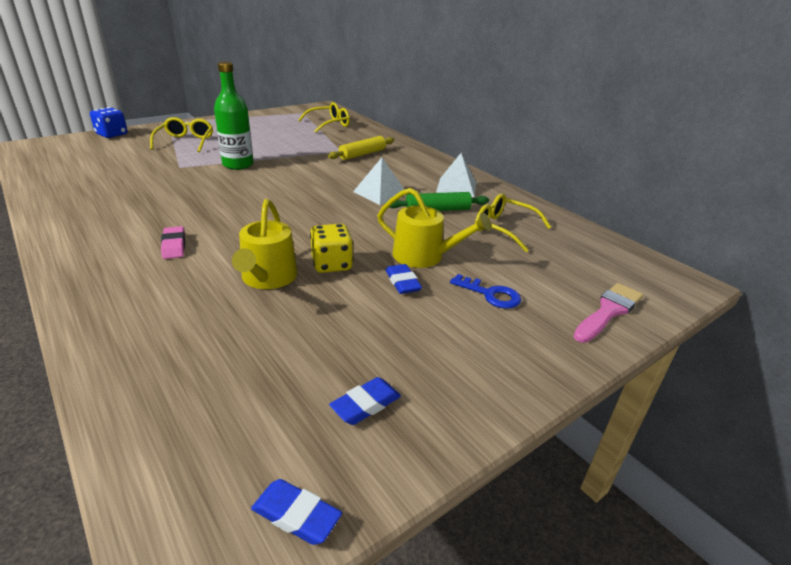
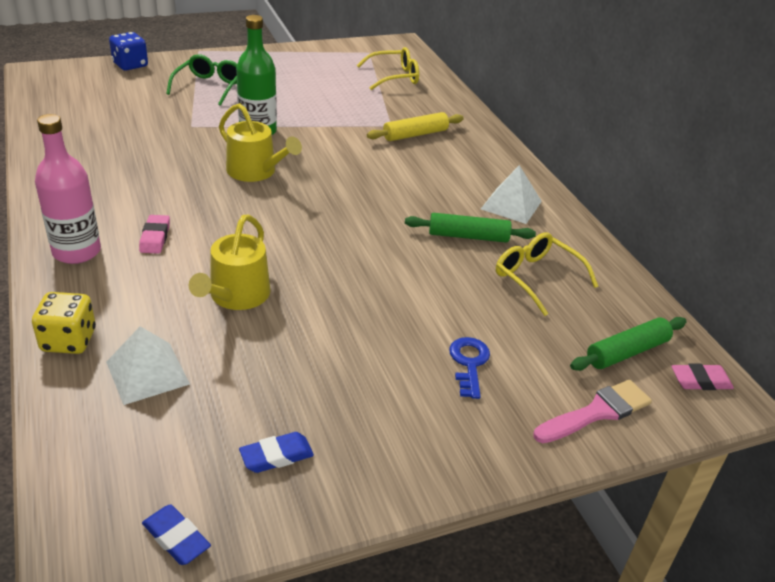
camera: 15 degrees right, 5 degrees up
yellow glasses [150,117,213,152] -> green glasses [166,54,237,106]
yellow dice [310,224,353,273] -> yellow dice moved to [32,292,96,354]
white pyramid [353,157,405,205] -> white pyramid moved to [106,326,190,405]
yellow watering can [377,188,492,268] -> yellow watering can moved to [219,103,302,182]
blue eraser [385,264,422,294] -> none
blue key [450,274,521,309] -> blue key turned 135 degrees counterclockwise [449,337,490,399]
none -> pink bottle [35,114,101,264]
none -> green rolling pin [570,317,687,371]
none -> pink eraser [671,364,734,390]

